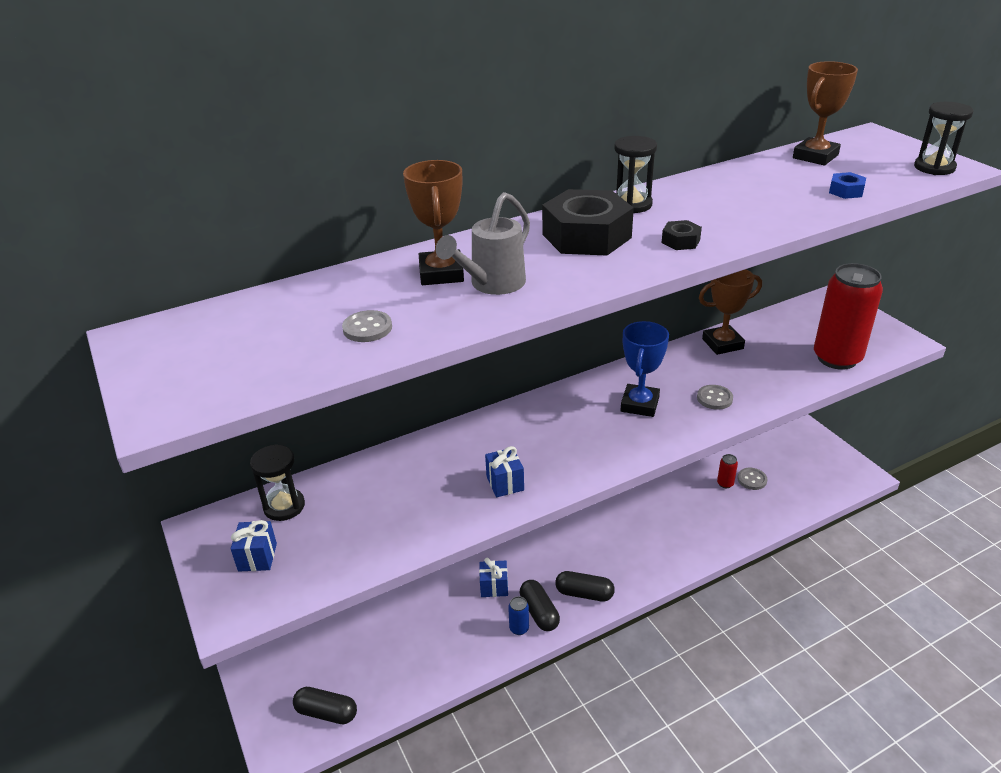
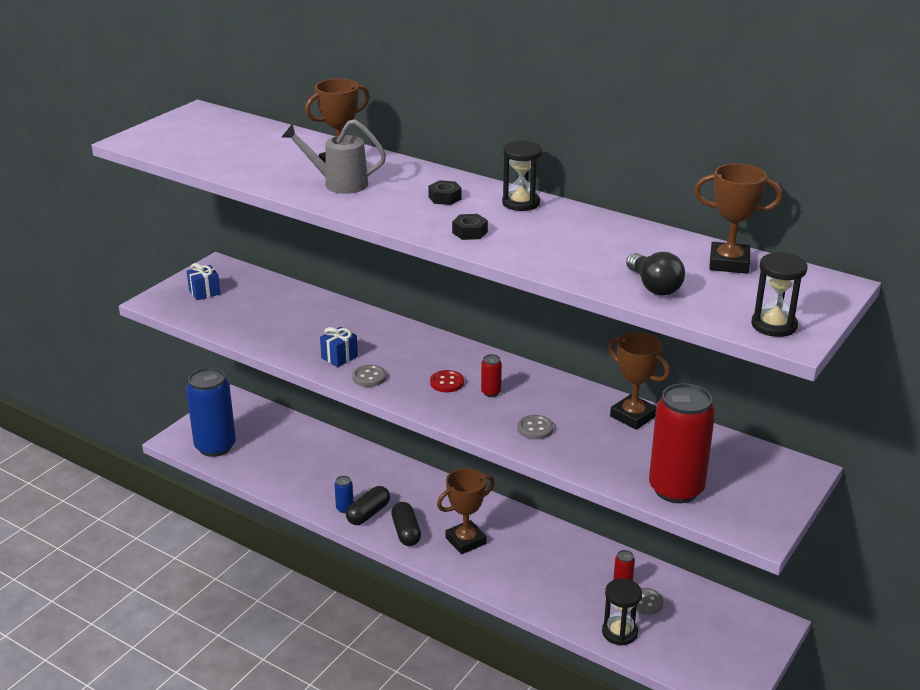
camera: 60 degrees right, 5 degrees down
black hourglass [250,444,305,521] -> black hourglass moved to [602,578,642,646]
black capsule [293,687,357,724] -> blue can [186,368,236,457]
grey button [342,310,392,342] -> grey button moved to [352,365,386,387]
blue gift [479,557,508,597] -> none
black nut [542,189,634,256] -> black nut [428,180,462,205], size x0.43
blue trophy [620,321,669,417] -> red can [481,354,502,397]
blue nut [829,172,866,199] -> black light bulb [626,252,685,296]
none -> red button [430,370,464,392]
none -> brown trophy [437,468,495,554]

